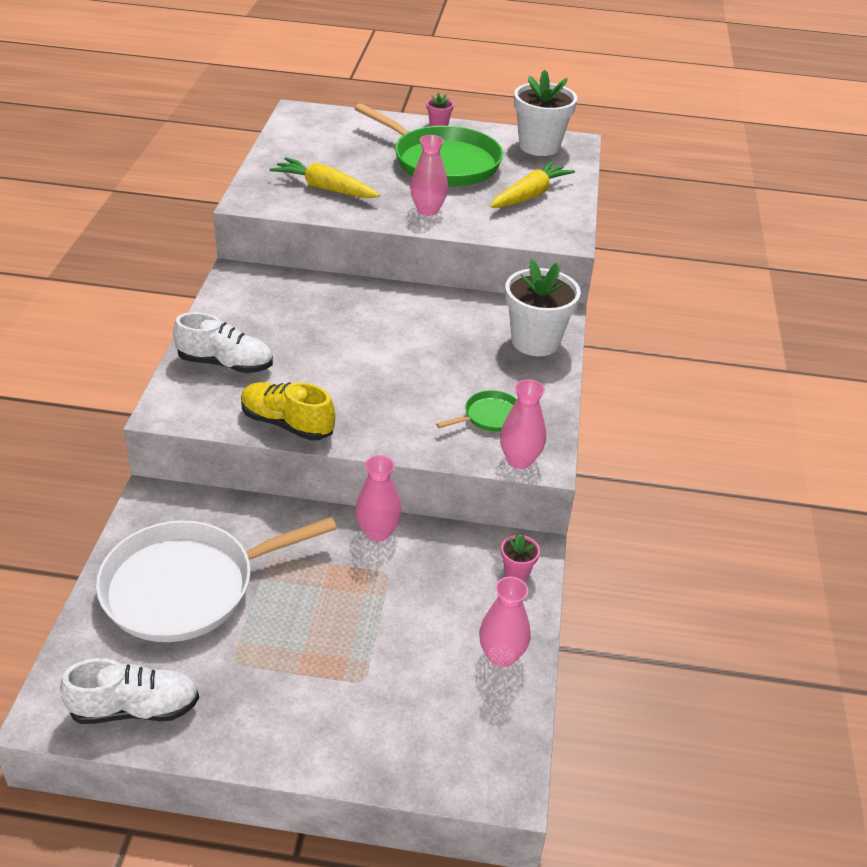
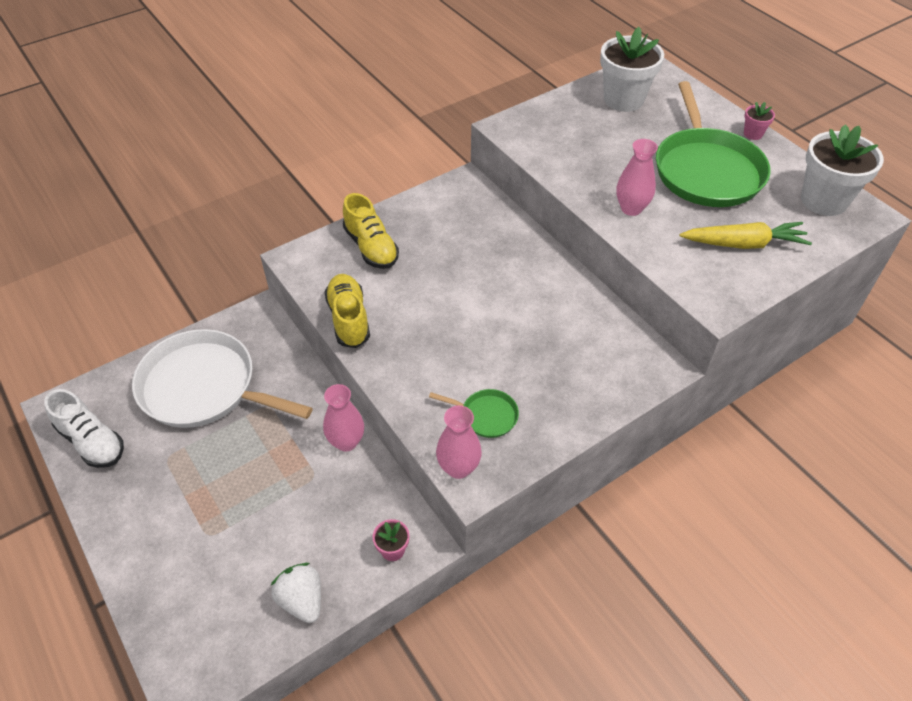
camera: 50 degrees right, 10 degrees up
white shoe [173,312,273,373] -> yellow shoe [343,193,399,269]
yellow carrot [270,157,380,198] -> none
pink vase [479,577,530,667] -> white strawberry [270,563,321,623]
white flower pot [505,260,581,356] -> white flower pot moved to [600,27,664,112]

